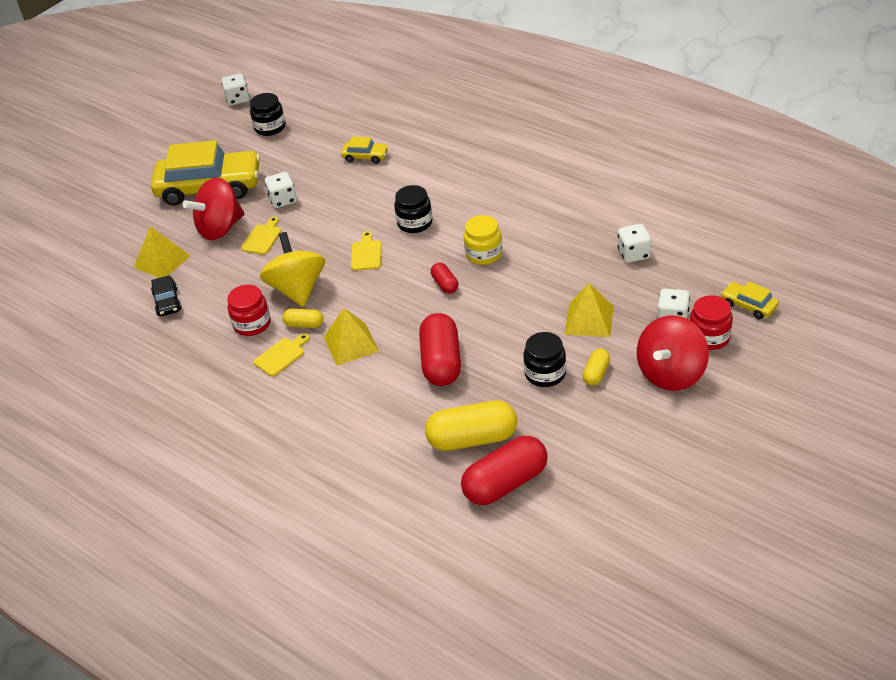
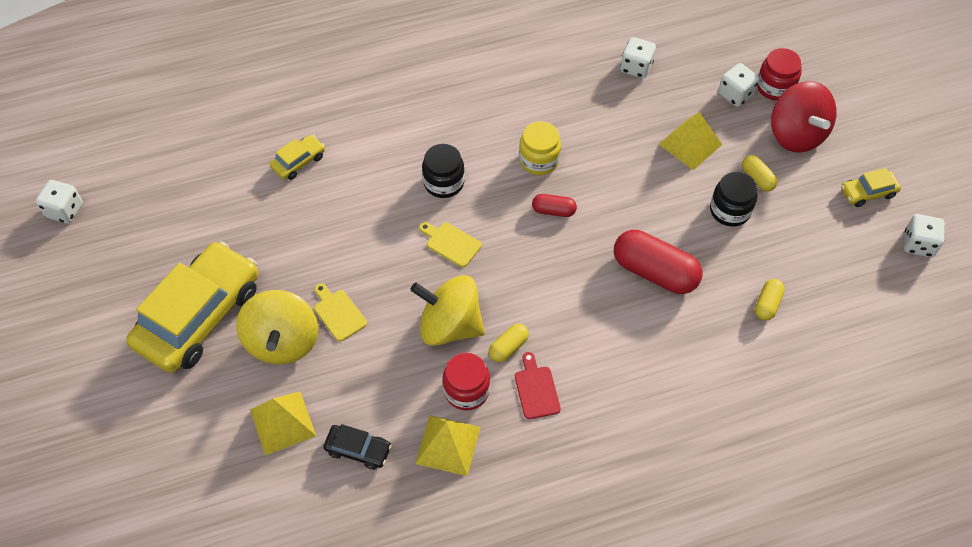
camera: 60 degrees left, 15 degrees up
red spinning top [183,178,245,240] -> yellow spinning top [236,290,318,364]
black jar [250,93,285,136] -> none
yellow cutting board [253,334,309,376] -> red cutting board [515,352,561,419]
white dice [265,172,297,208] -> white dice moved to [904,214,945,257]
yellow pyramid [324,308,379,366] -> yellow pyramid moved to [415,415,481,476]
yellow capsule [425,400,517,451] -> yellow capsule [755,279,785,321], size x0.50
red capsule [461,436,548,505] -> none
yellow car [721,282,779,319] -> yellow car moved to [841,168,901,207]

